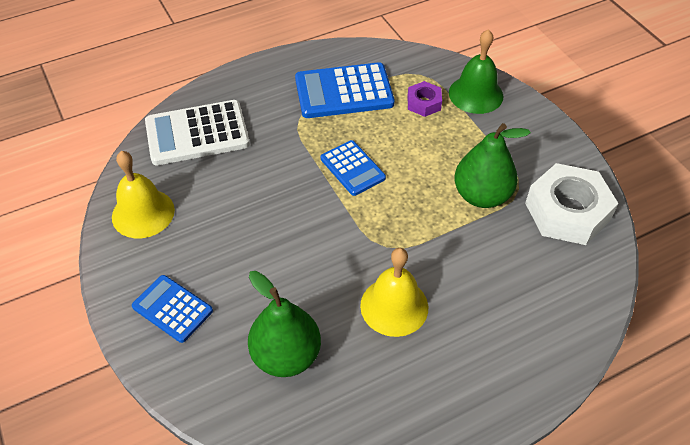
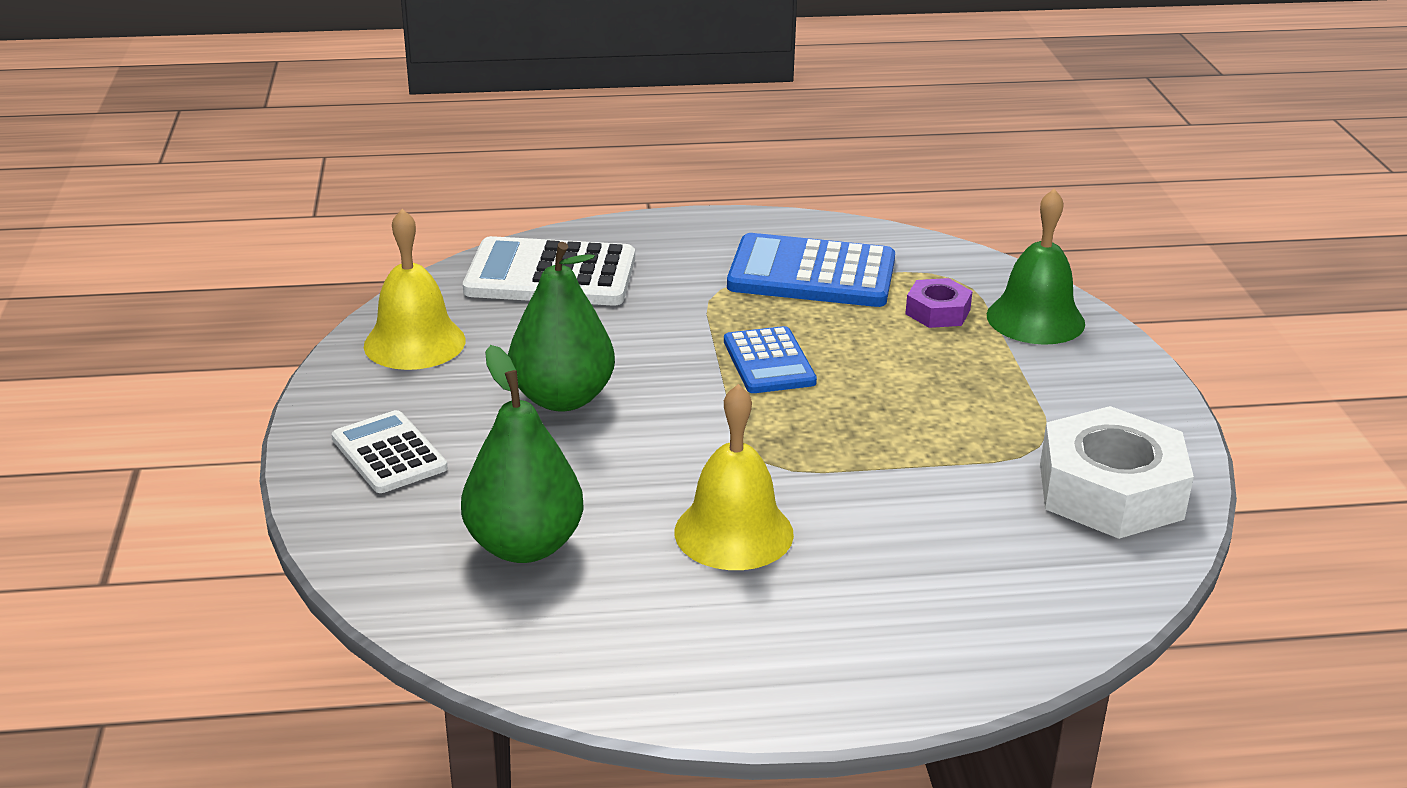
camera: 20 degrees right, 20 degrees down
blue calculator [132,275,213,343] -> white calculator [332,410,447,493]
green pear [454,123,531,208] -> green pear moved to [508,242,615,411]

